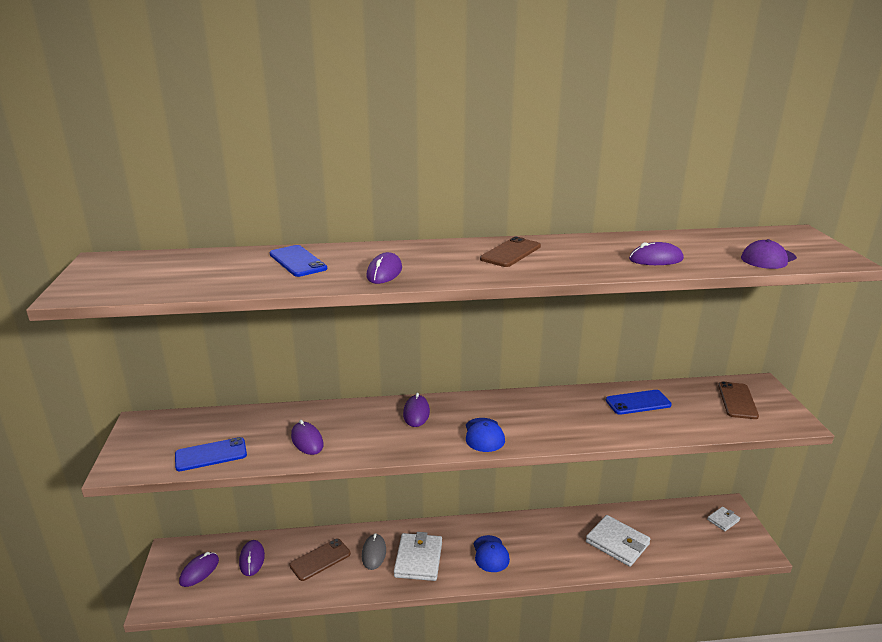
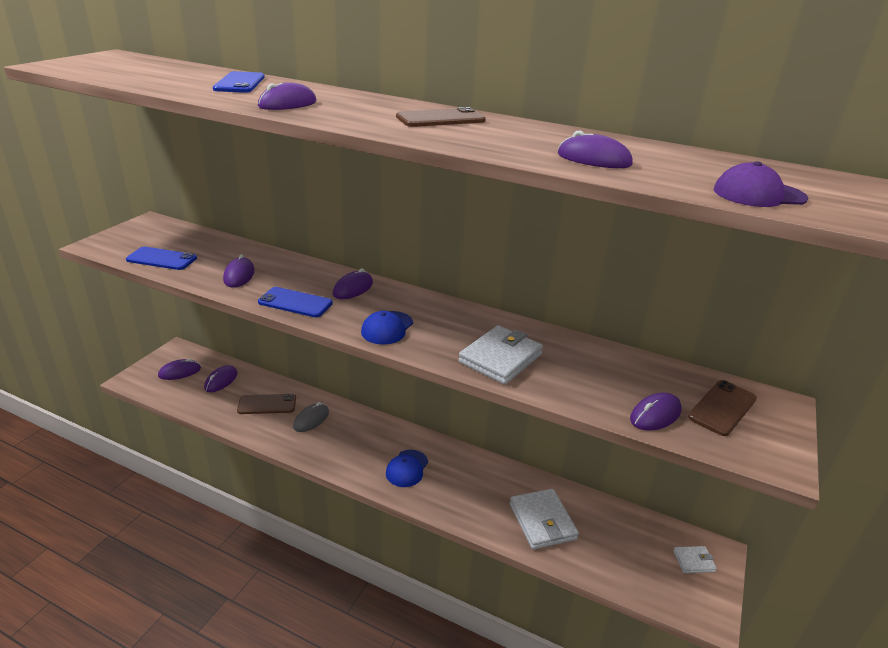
camera: 30 degrees right, 5 degrees up
white wallet [394,532,442,581] -> white wallet moved to [458,325,543,384]
blue phone [606,390,672,415] -> blue phone moved to [258,287,333,317]
none -> purple mouse [630,393,682,431]

